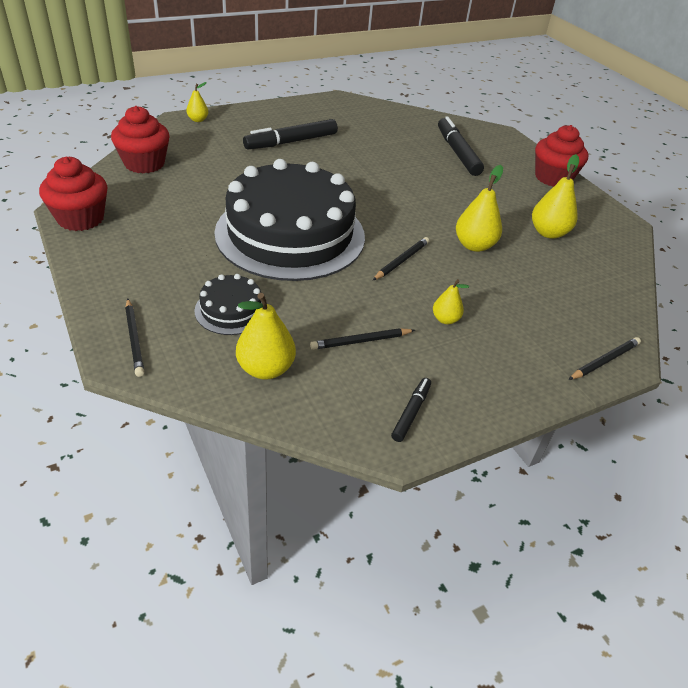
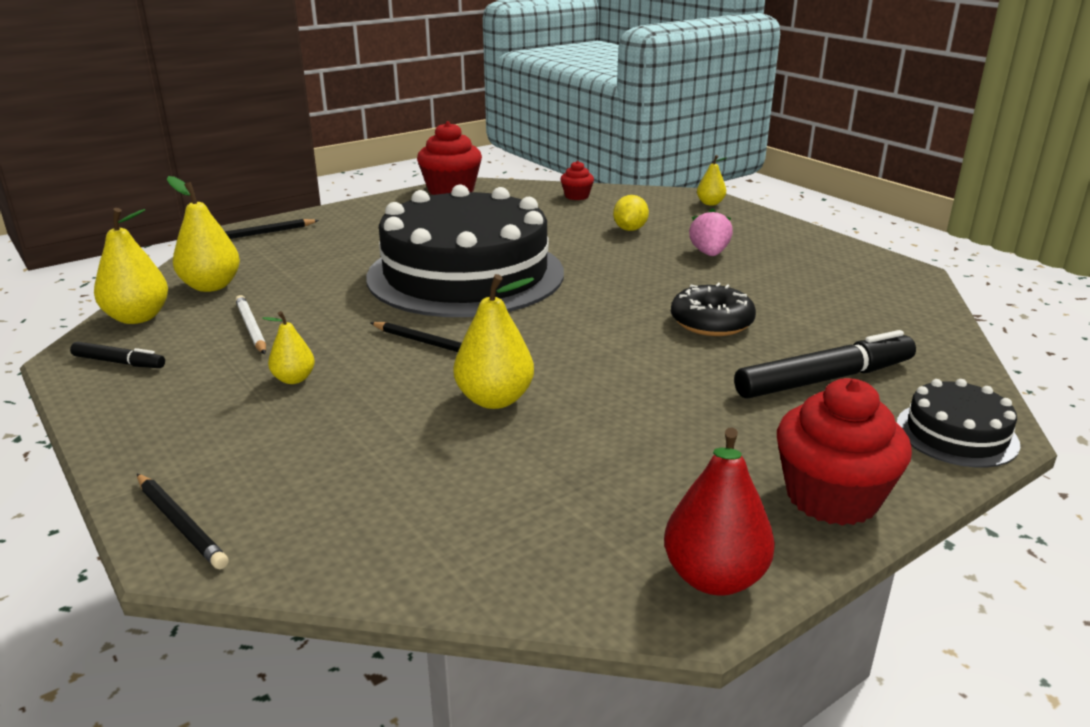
camera: 85 degrees right, 15 degrees down
red cupcake [111,106,169,173] -> red cupcake [561,161,594,200], size x0.52
black cake [194,274,262,335] -> black cake moved to [897,379,1020,468]
black marker [243,119,338,149] -> pink strawberry [689,208,733,256]
black pencil [310,328,415,350] -> white pencil [235,295,266,354]
yellow pear [532,154,579,239] -> yellow pear moved to [94,208,168,324]
none -> yellow lemon [613,195,649,231]
none -> red pear [664,428,775,596]
none -> black donut [671,283,756,336]

